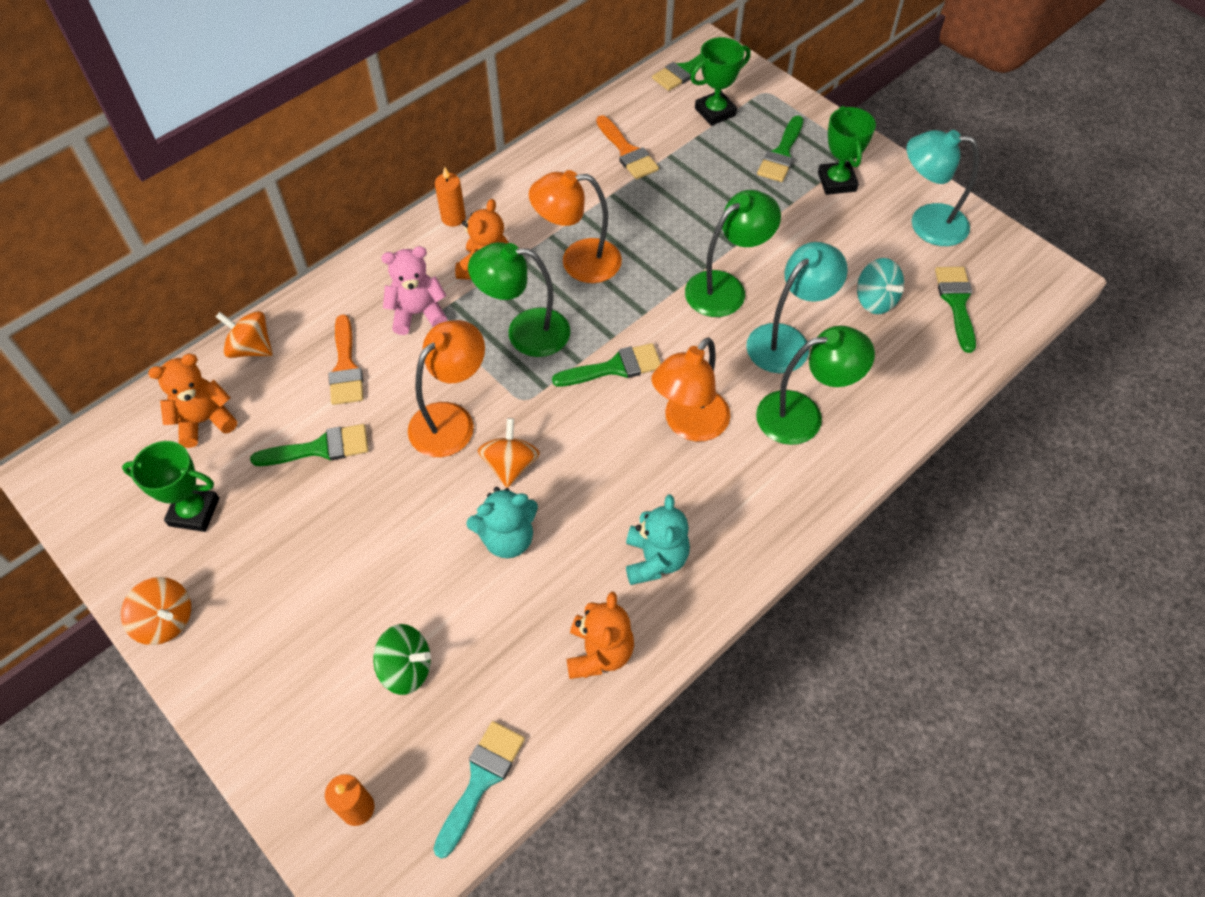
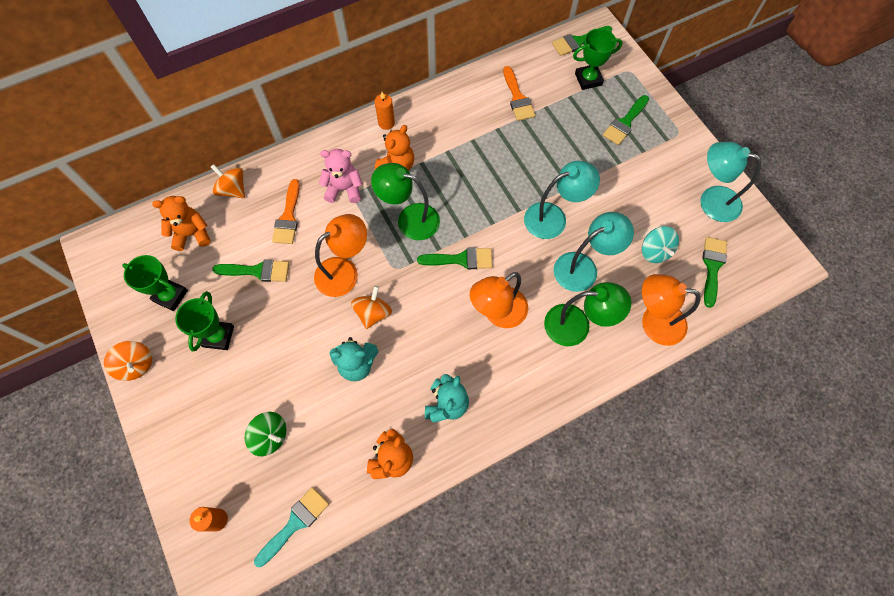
camera: 15 degrees right, 10 degrees up
orange lamp [529,170,622,283] -> orange lamp moved to [642,274,701,346]
green lamp [685,190,781,317] -> turquoise lamp [524,161,600,239]
green trophy [818,106,876,195] -> green trophy moved to [175,291,234,351]

